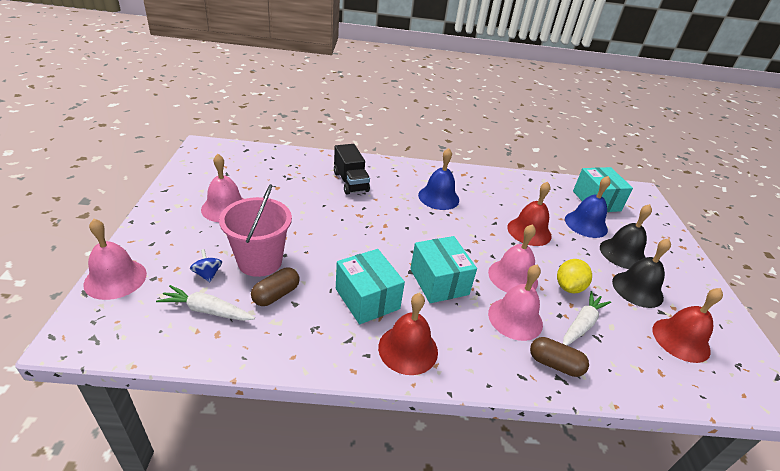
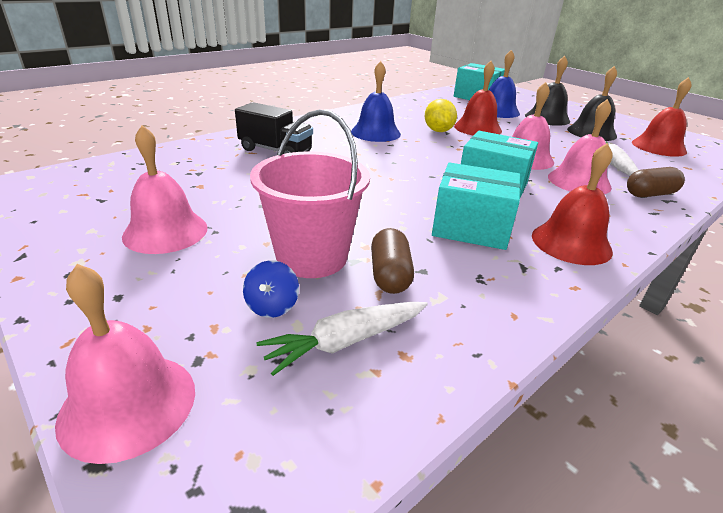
camera: 40 degrees left, 5 degrees down
blue spinning top [190,249,222,282] -> blue spinning top turned 105 degrees counterclockwise [243,261,299,318]
yellow lemon [557,259,592,293] -> yellow lemon moved to [425,99,457,132]

